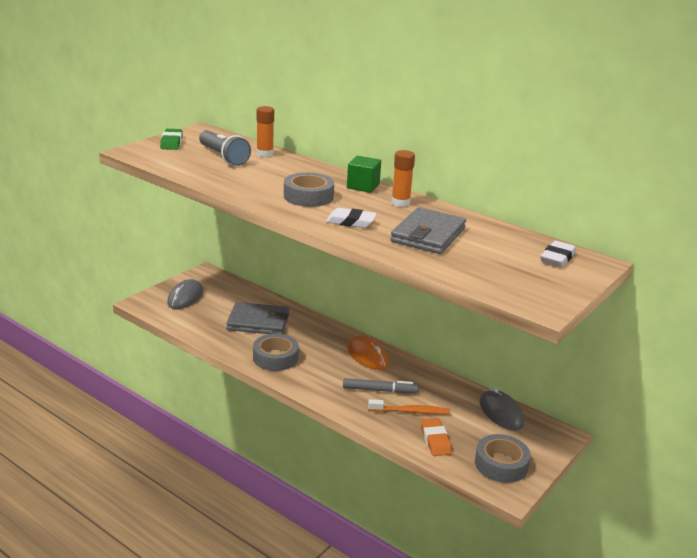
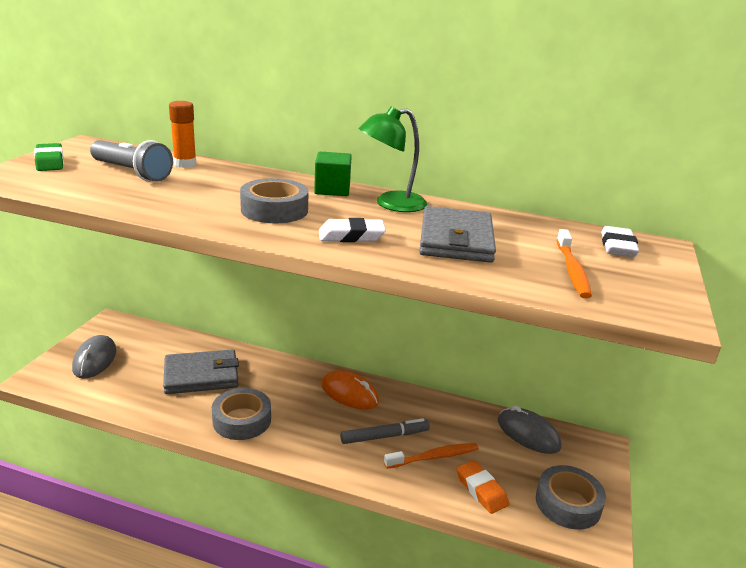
camera: 20 degrees left, 0 degrees up
orange glue stick [391,150,415,207] -> green lamp [359,107,427,212]
none -> orange toothbrush [557,229,592,299]

